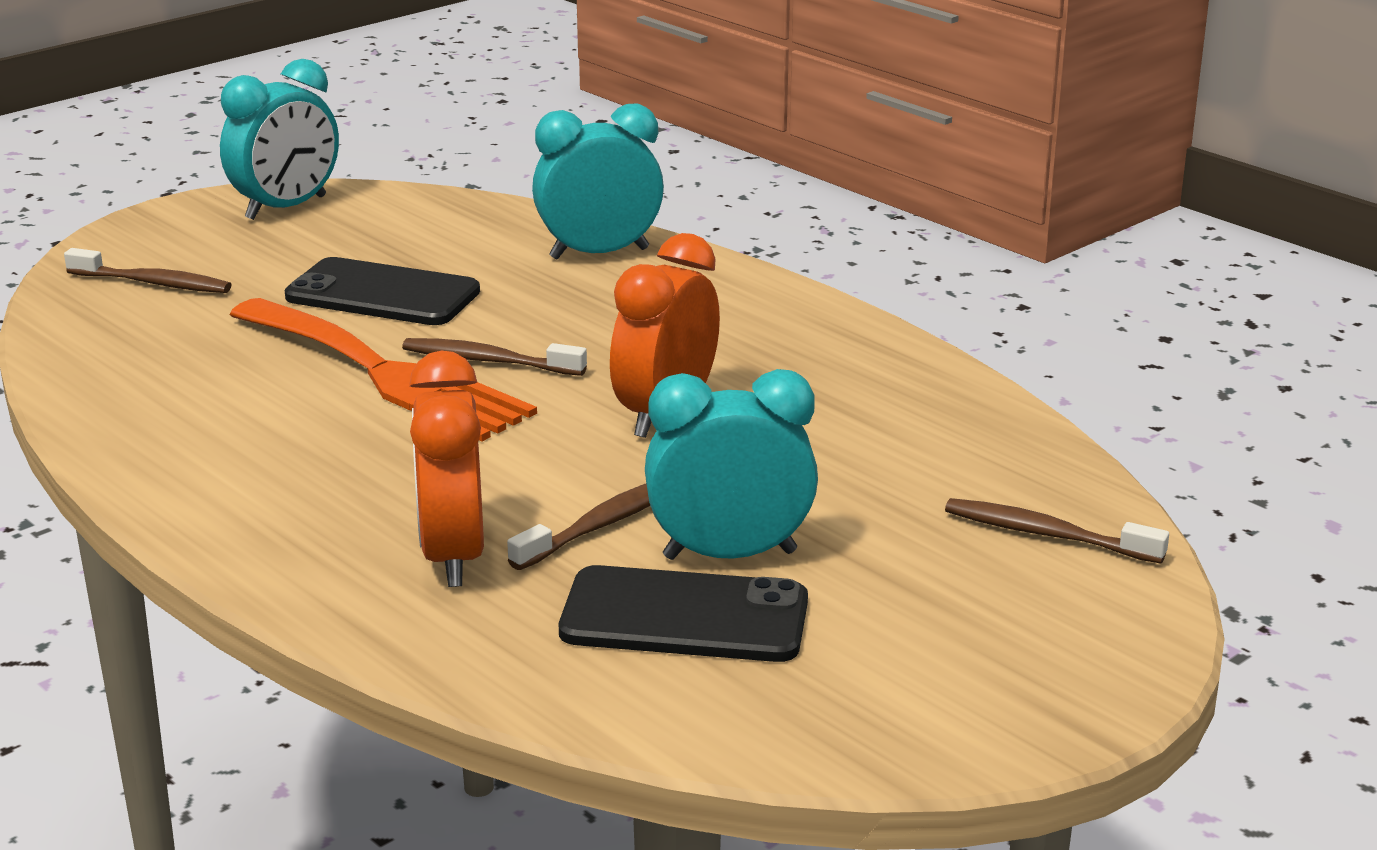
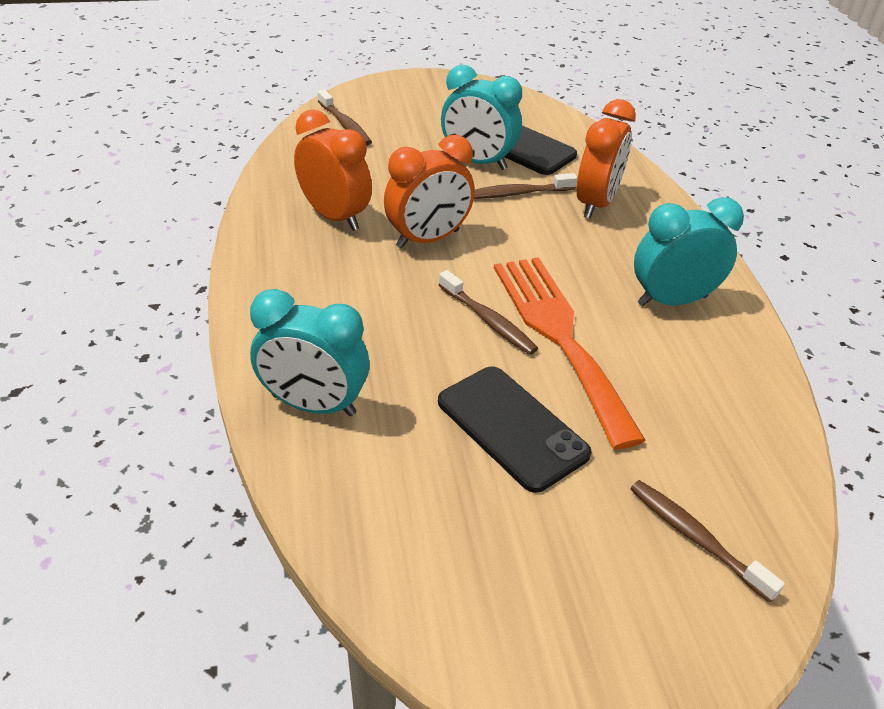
camera: 150 degrees left, 15 degrees up
turquoise clock [220,59,339,220] -> turquoise clock moved to [634,197,744,306]
none -> orange clock [294,109,372,231]

